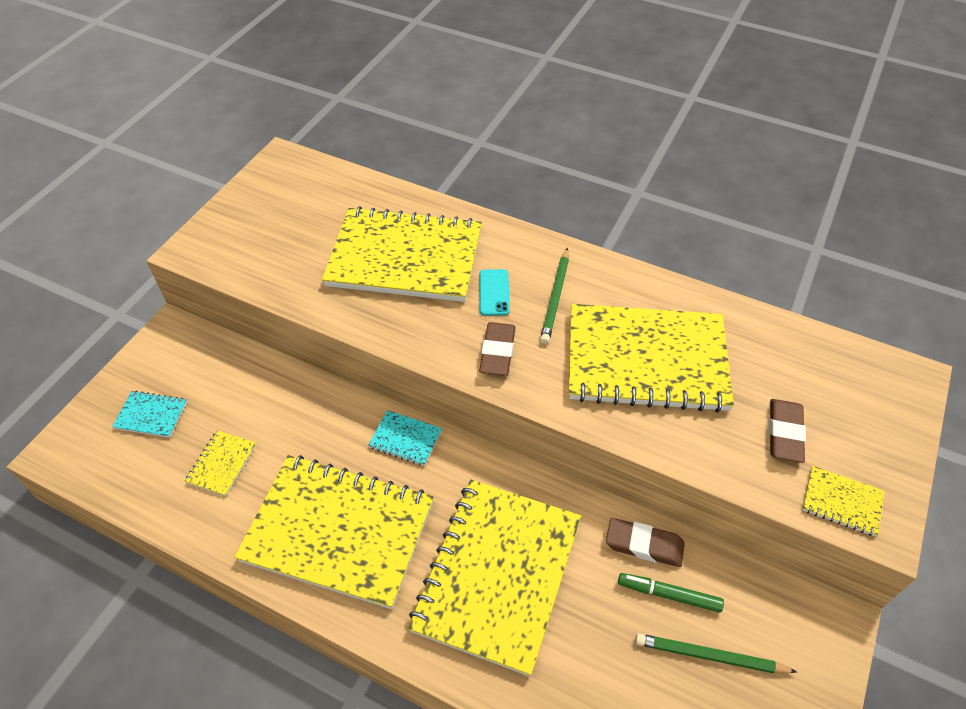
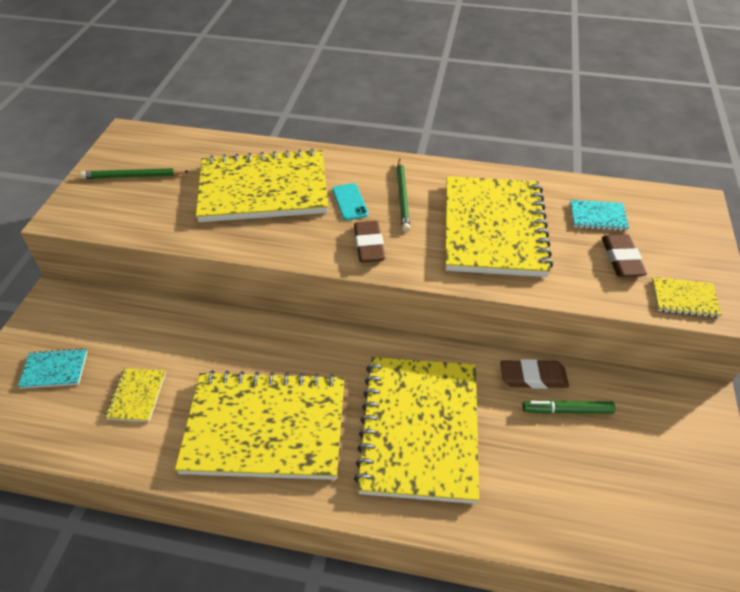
camera: 15 degrees left, 5 degrees down
turquoise notebook [368,410,442,466] -> turquoise notebook moved to [570,200,629,231]
yellow notebook [569,304,734,413] -> yellow notebook turned 75 degrees counterclockwise [445,176,553,277]
green pencil [635,633,797,673] -> green pencil moved to [79,168,190,179]

